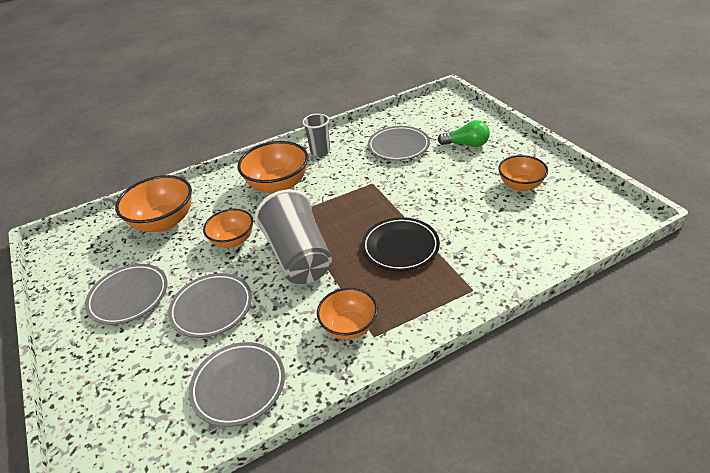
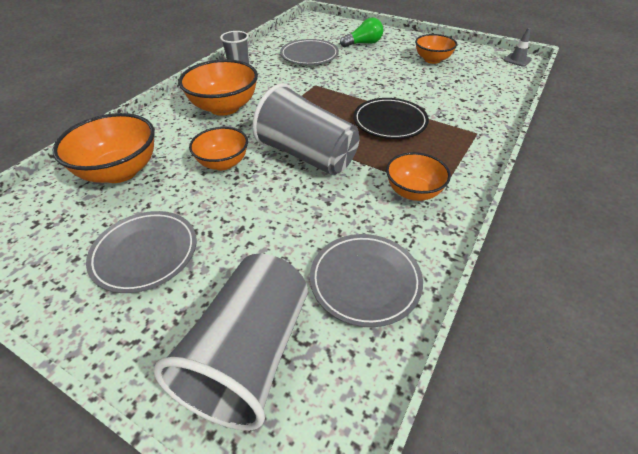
camera: 35 degrees left, 5 degrees up
grey plate [168,273,252,338] -> none
none -> grey cup [153,254,308,431]
none -> grey traffic cone [504,28,532,67]

